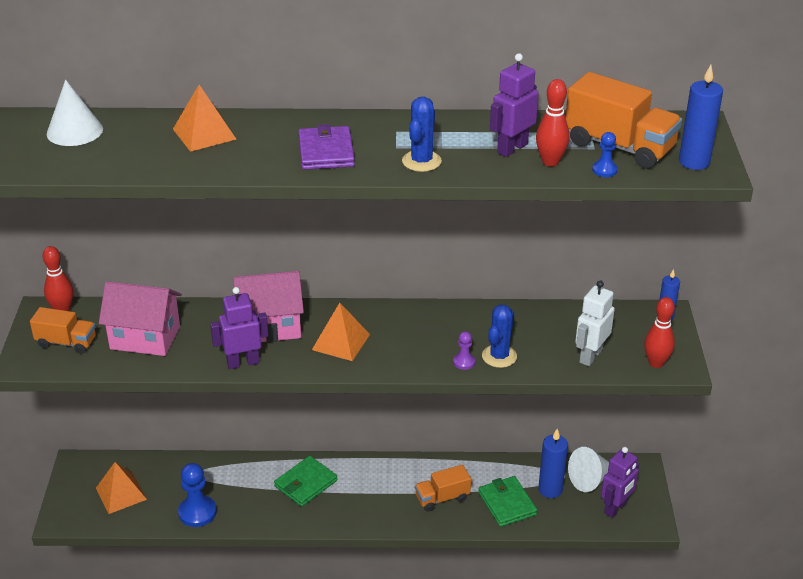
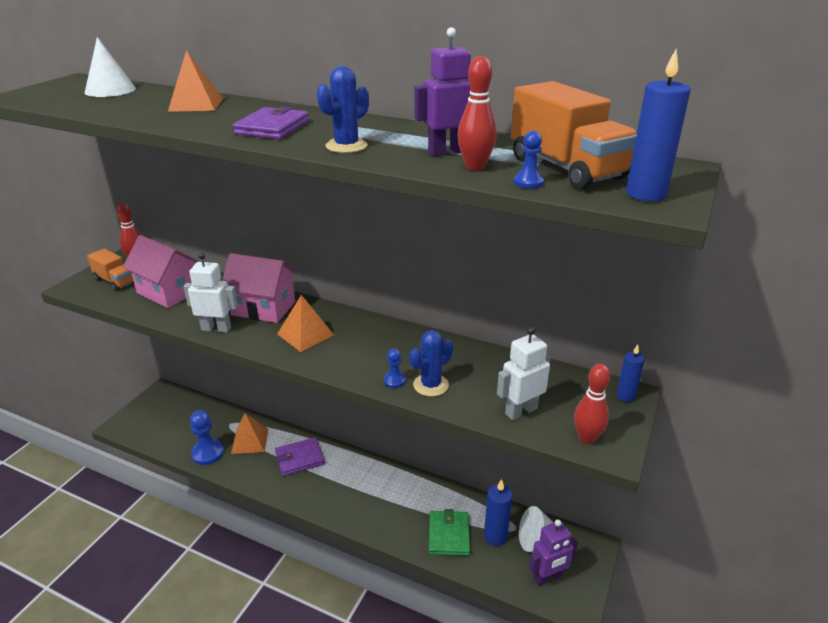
camera: 25 degrees right, 5 degrees down
orange pyramid [96,462,147,514] -> orange pyramid moved to [231,413,268,454]
purple robot [210,287,269,369] -> white robot [183,253,238,333]
green wallet [274,456,337,507] -> purple wallet [275,437,325,476]
orange truck [415,465,471,511] -> none
purple pawn [453,331,475,370] -> blue pawn [384,349,406,388]

